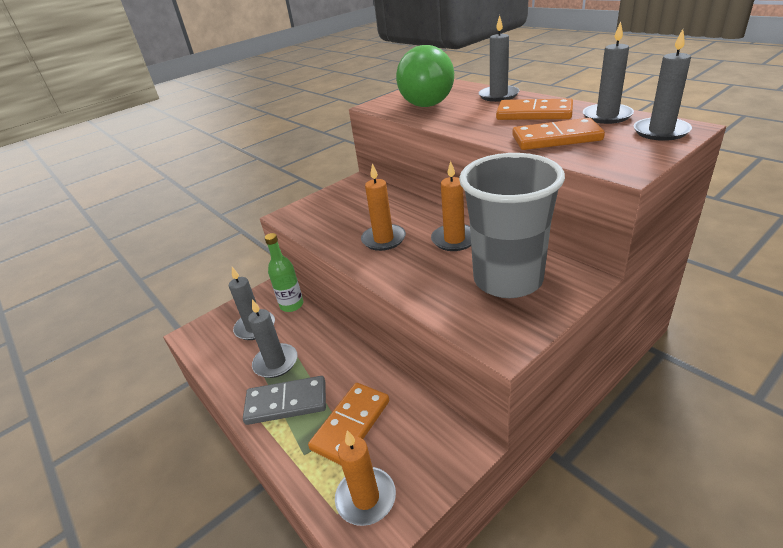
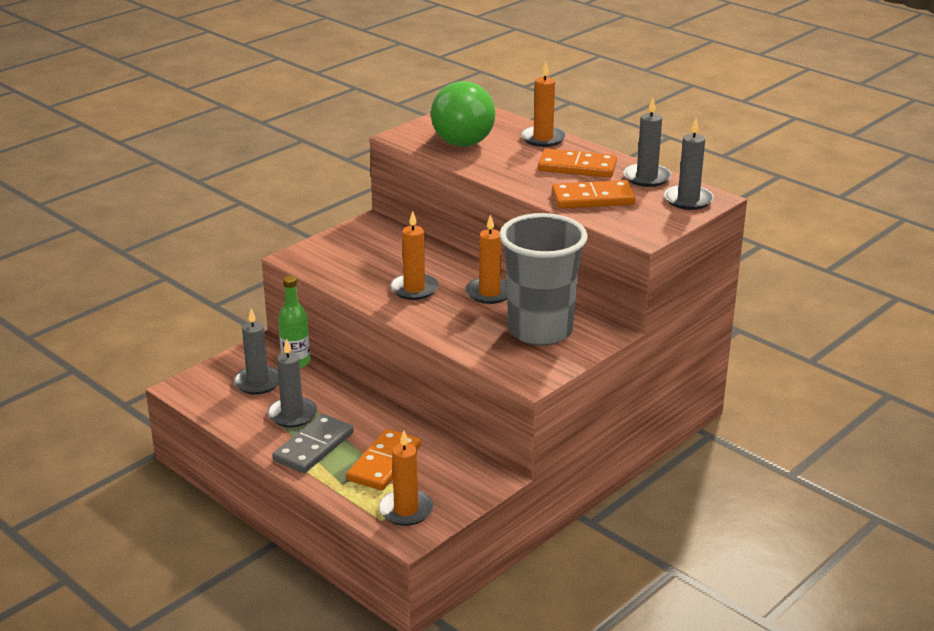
camera: 10 degrees left, 5 degrees down
grey domino [243,376,326,425] -> grey domino turned 45 degrees counterclockwise [272,414,354,473]
grey candle [479,15,519,102] -> orange candle [521,61,566,147]

